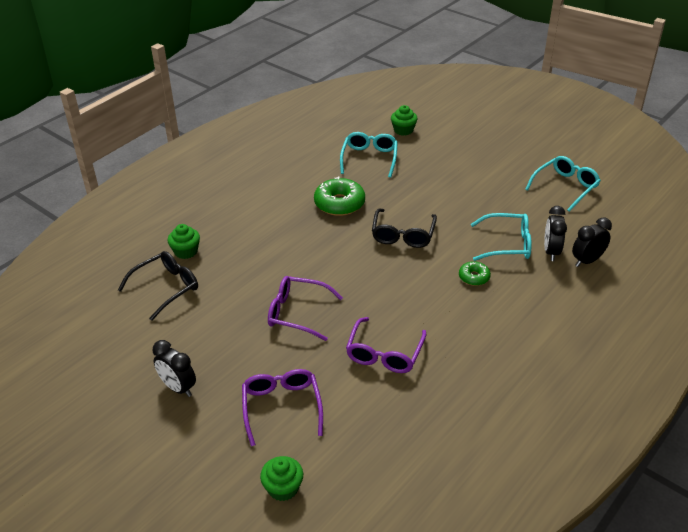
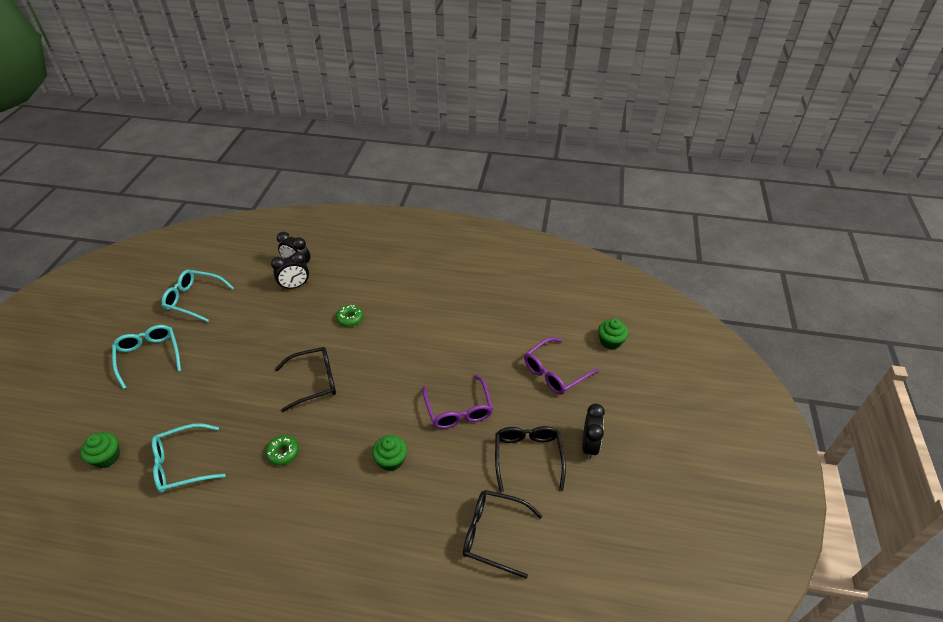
camera: 120 degrees left, 5 degrees up
green cupcake [168,224,200,259] -> green cupcake moved to [372,435,407,471]
green donut [314,177,365,216] -> green donut [266,435,299,465], size x0.55
purple glasses [346,317,426,373] -> none
turquoise glasses [471,213,532,261] -> turquoise glasses moved to [112,325,181,389]
none -> black glasses [495,426,566,492]

